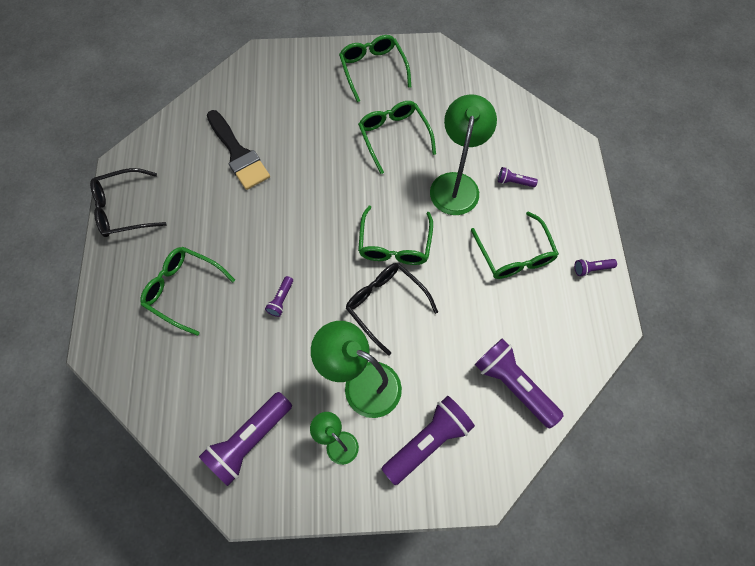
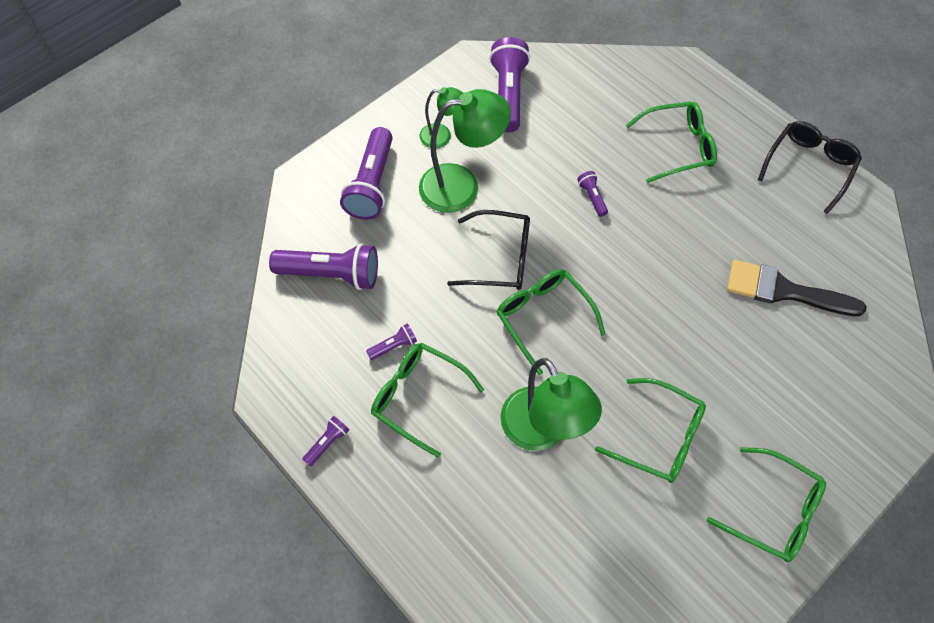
camera: 140 degrees right, 5 degrees down
purple flashlight [498,167,538,187] -> purple flashlight moved to [366,323,417,360]

